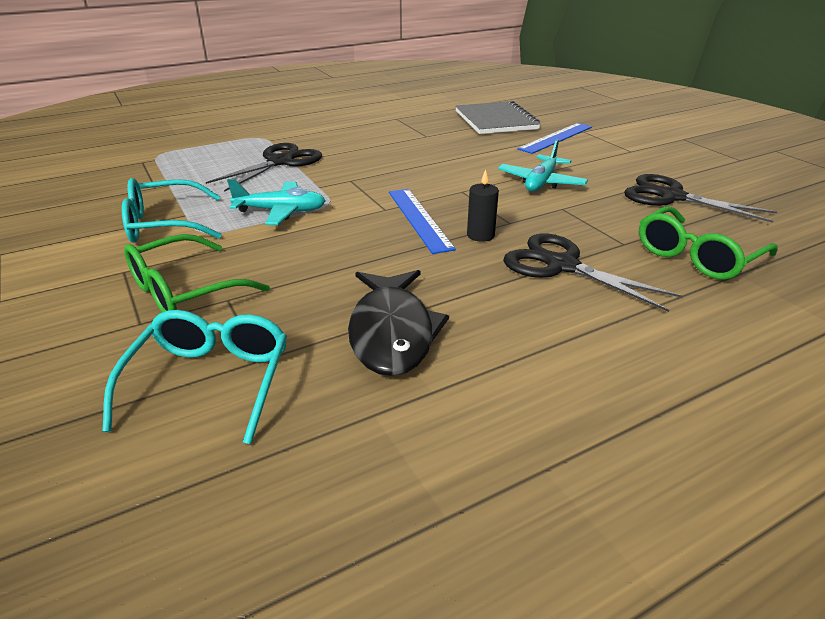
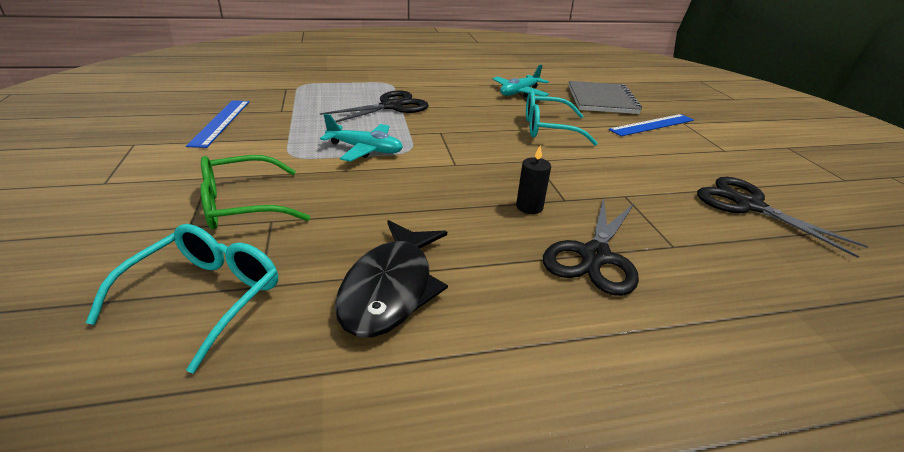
camera: 15 degrees right, 0 degrees up
turquoise glasses [122,178,222,243] -> turquoise glasses moved to [526,91,598,146]
blue ruler [389,189,456,254] -> blue ruler moved to [186,100,249,148]
turquoise plane [498,139,588,191] -> turquoise plane moved to [493,64,549,97]
black scissors [503,233,683,312] -> black scissors turned 120 degrees counterclockwise [543,197,639,296]
green glasses [639,206,778,280] -> none

